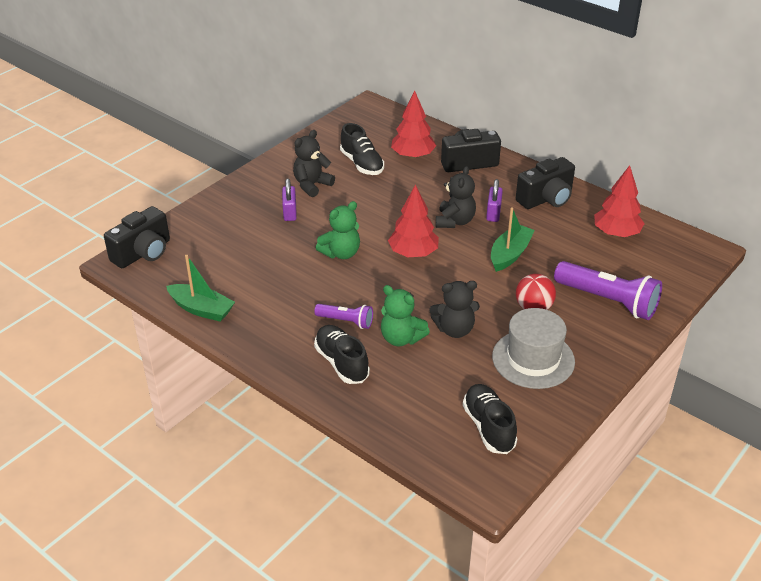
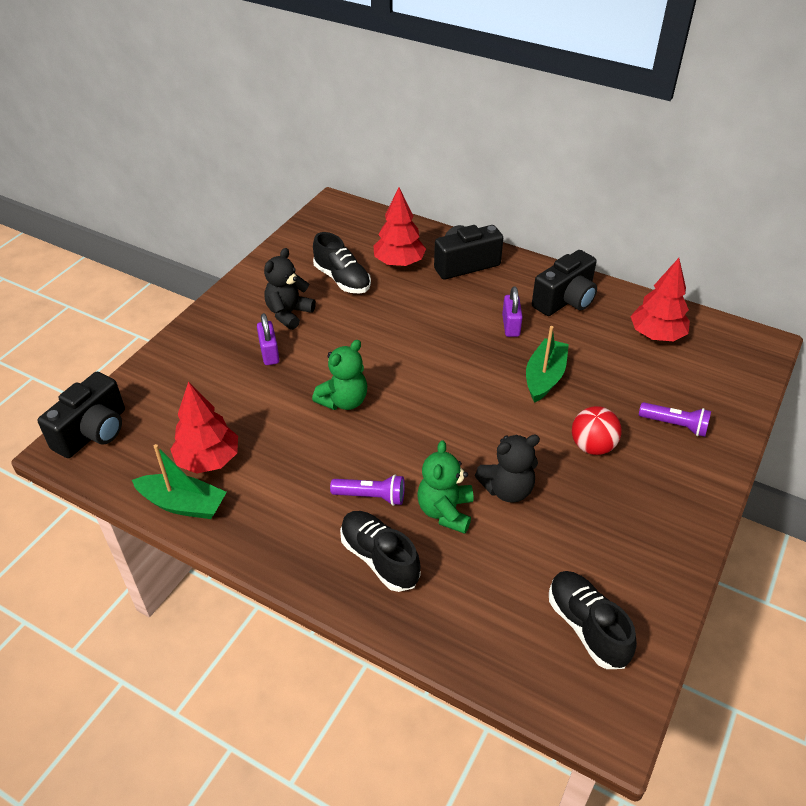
camera: 10 degrees left, 5 degrees up
green teddy bear [381,285,430,346] -> green teddy bear turned 75 degrees clockwise [418,440,473,534]
red tree [388,184,439,257] -> red tree moved to [170,382,238,474]
black teddy bear [436,166,476,228] -> none
grey hat [492,308,575,389] -> none
purple flashlight [554,261,662,320] -> purple flashlight [639,402,711,437], size x0.54

